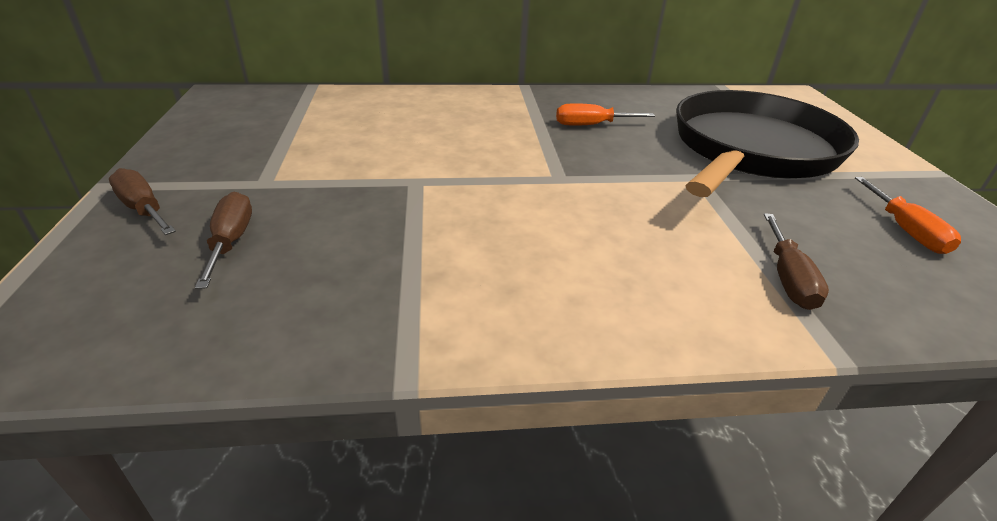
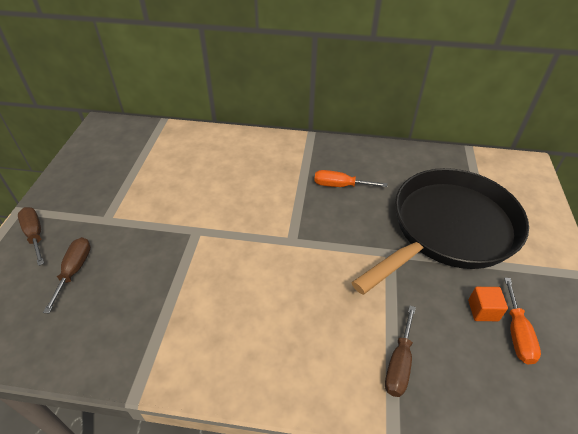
camera: 15 degrees right, 10 degrees up
none -> orange cube [468,287,508,321]

